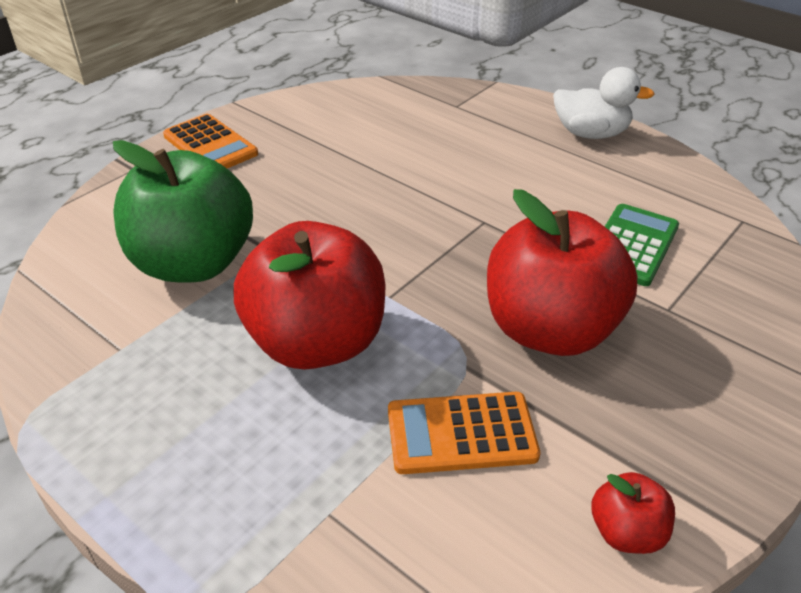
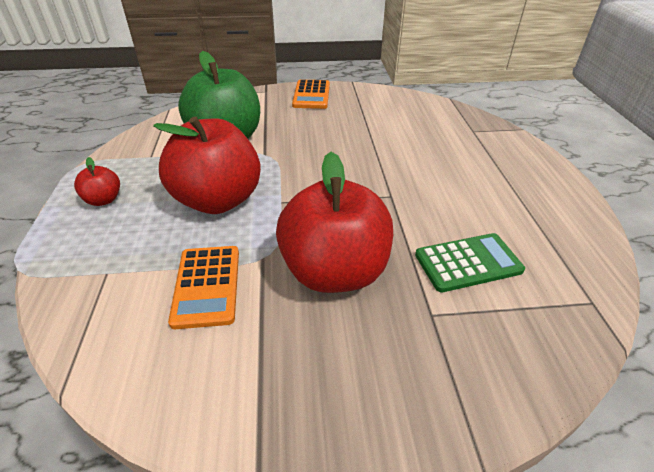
camera: 45 degrees right, 0 degrees up
orange calculator [388,392,540,474] -> orange calculator turned 135 degrees counterclockwise [168,246,239,329]
white duck [553,67,655,139] -> none
red apple [591,472,675,554] -> red apple moved to [74,157,120,206]

